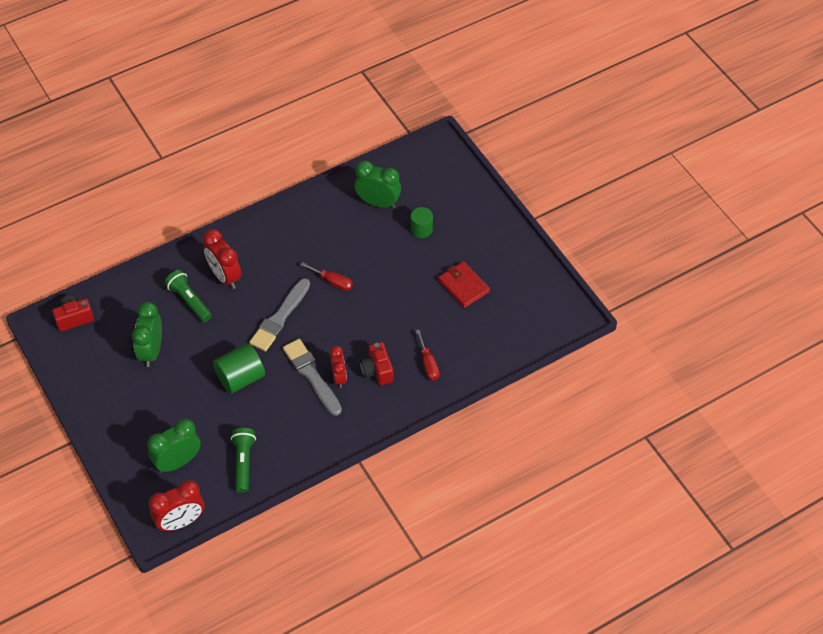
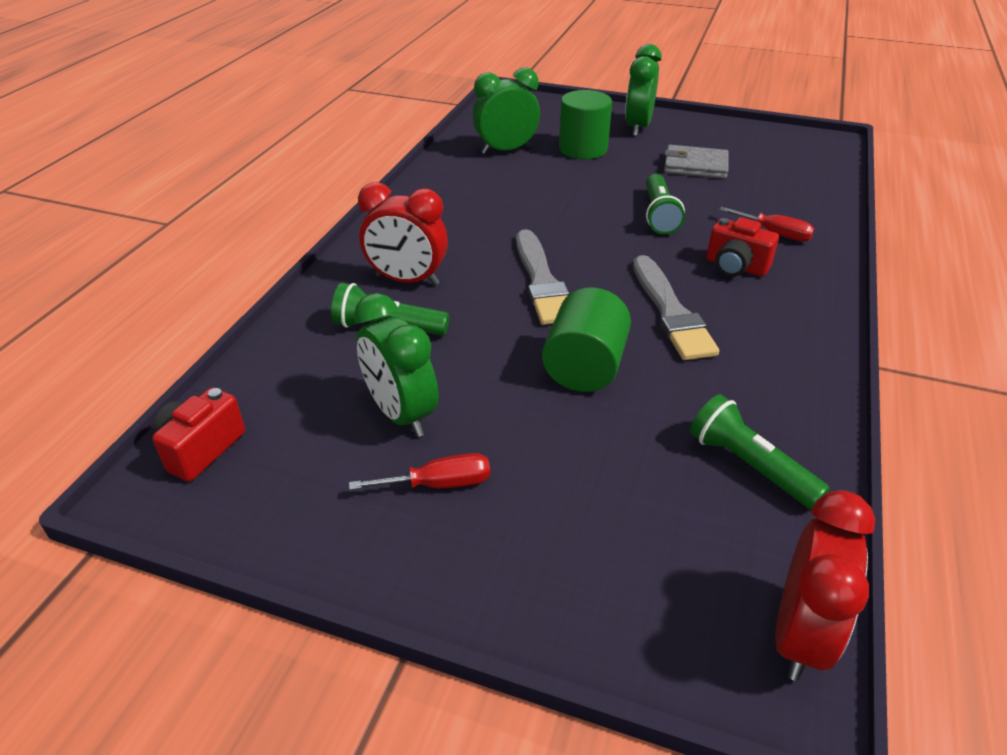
camera: 40 degrees left, 15 degrees down
green clock [148,419,201,473] -> green clock moved to [625,44,662,136]
grey brush [283,339,342,416] -> grey brush turned 120 degrees counterclockwise [633,255,719,360]
red screwdriver [301,262,353,291] -> red screwdriver moved to [349,453,490,490]
red clock [330,346,347,388] -> none
green cylinder [411,207,433,238] -> green cylinder [559,90,612,159], size x1.59
red wallet [438,261,490,308] -> grey wallet [664,145,729,179]
none -> green flashlight [646,174,685,234]

